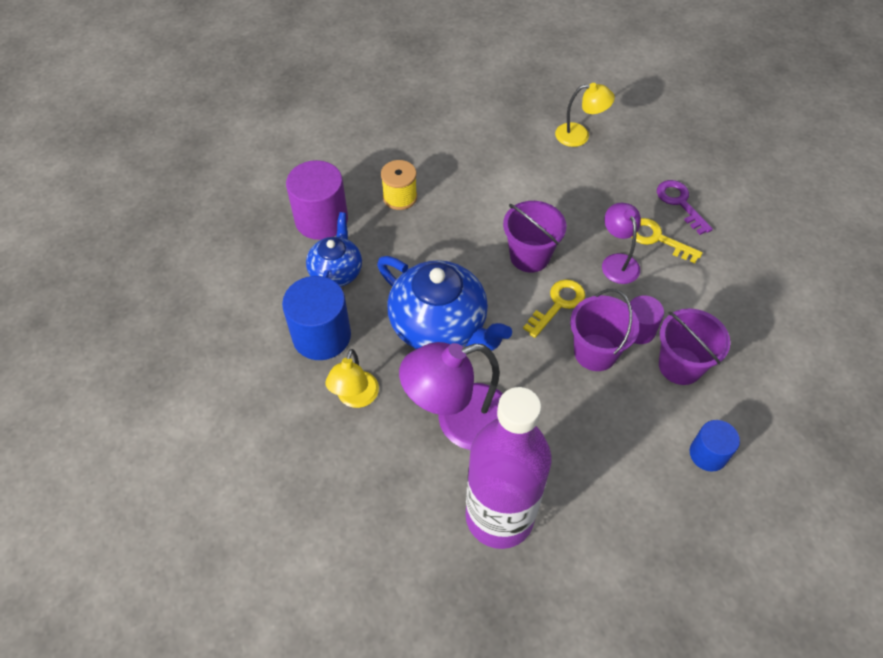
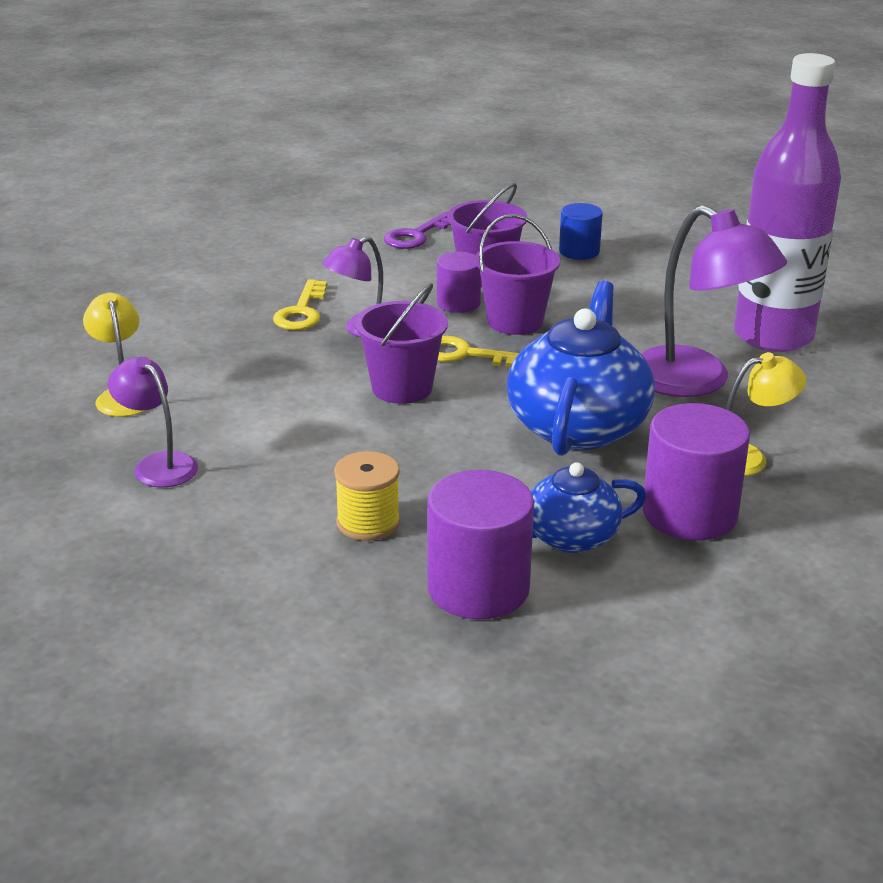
camera: 115 degrees left, 25 degrees down
blue cylinder [282,276,351,360] -> purple cylinder [642,403,750,540]
purple key [657,180,713,235] -> purple key moved to [384,212,451,249]
none -> purple lamp [108,356,198,488]

